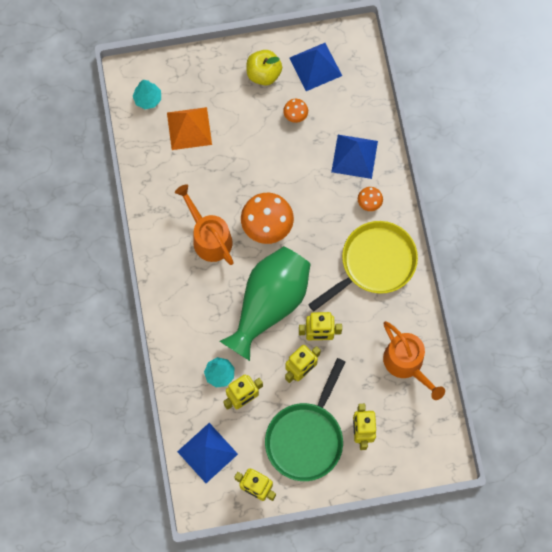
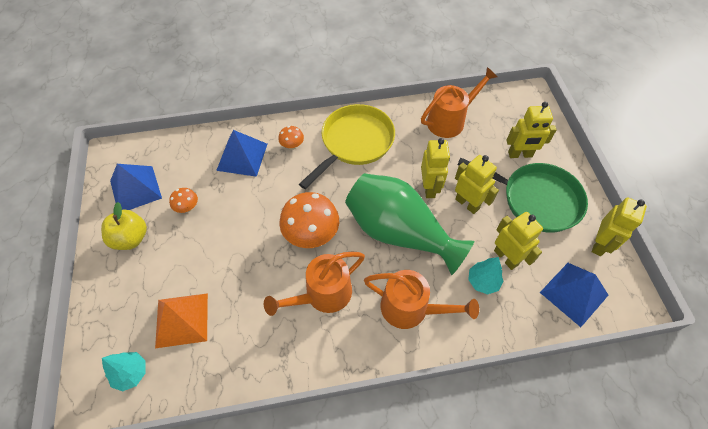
camera: 90 degrees left, 15 degrees down
yellow pan [308,221,418,311] -> yellow pan turned 75 degrees clockwise [299,104,395,189]
none -> orange watering can [364,270,479,329]

